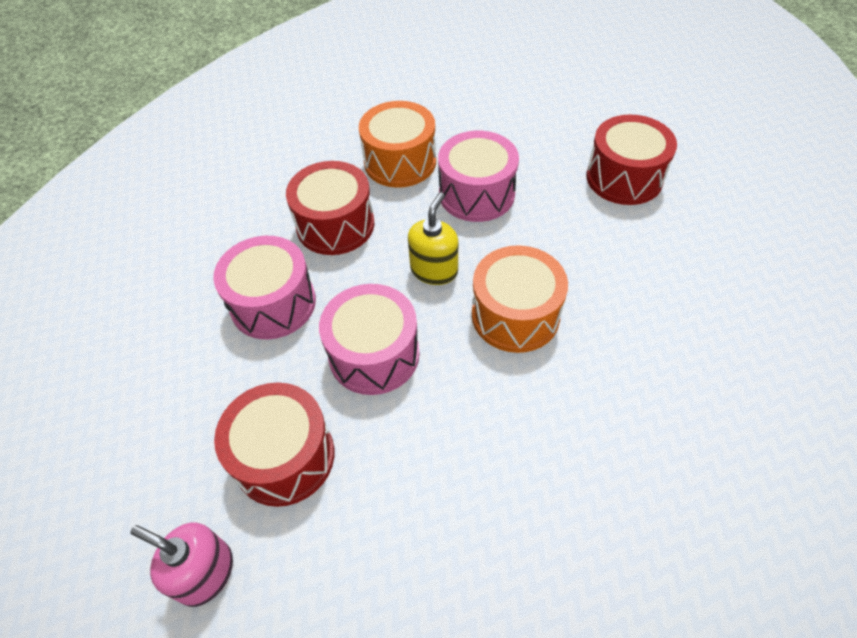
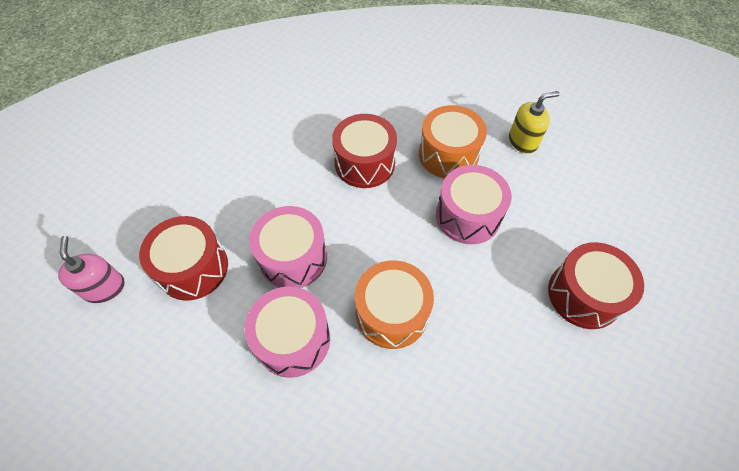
camera: 45 degrees right, 5 degrees up
pink drum [213,236,316,339] -> pink drum moved to [244,286,330,378]
yellow soap dispenser [408,192,458,285] -> yellow soap dispenser moved to [509,91,560,154]

